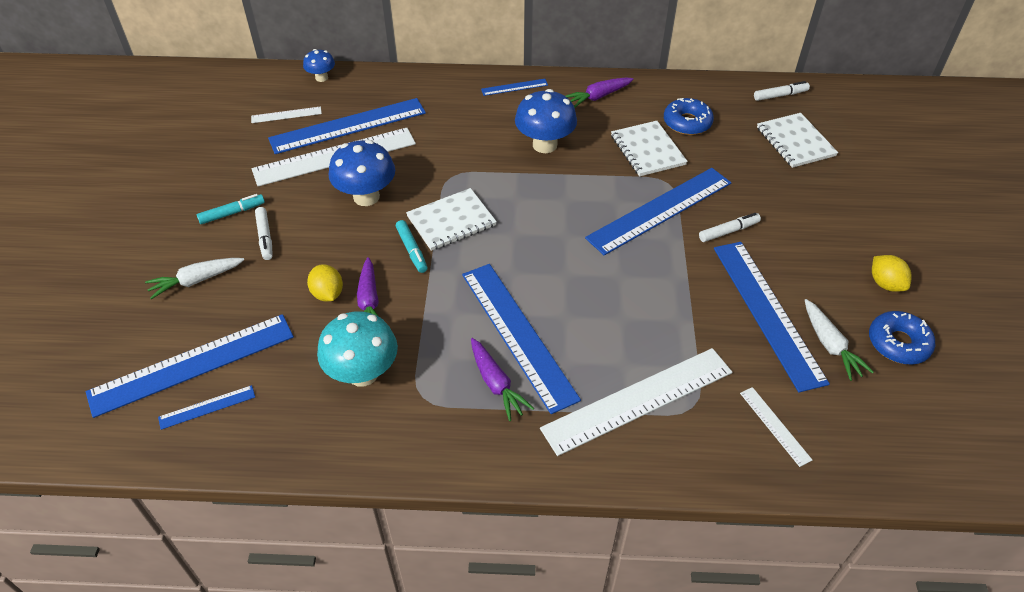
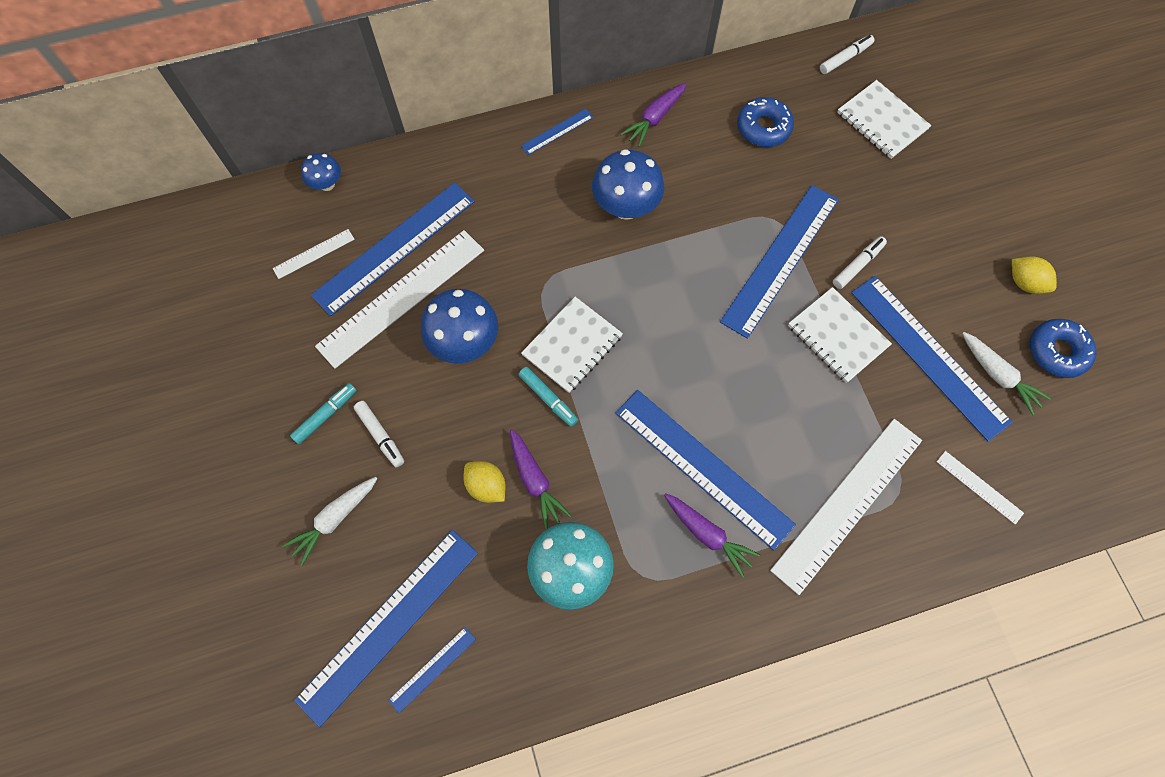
camera: 20 degrees left, 20 degrees up
white notebook [611,121,688,177] -> white notebook moved to [788,287,892,383]

